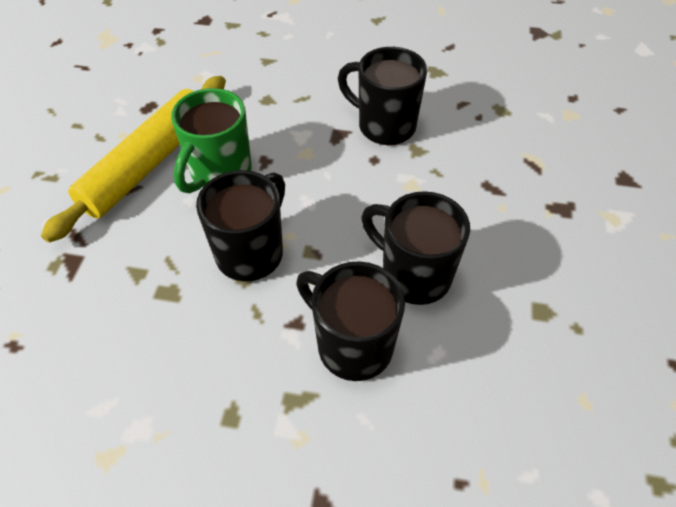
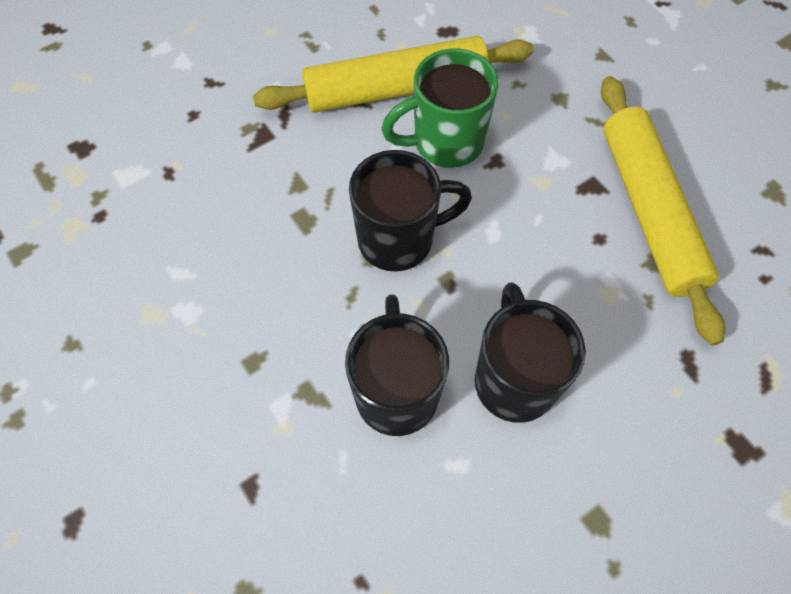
camera: 45 degrees right, 10 degrees up
black mug [338,47,427,145] -> yellow rolling pin [601,76,725,345]

